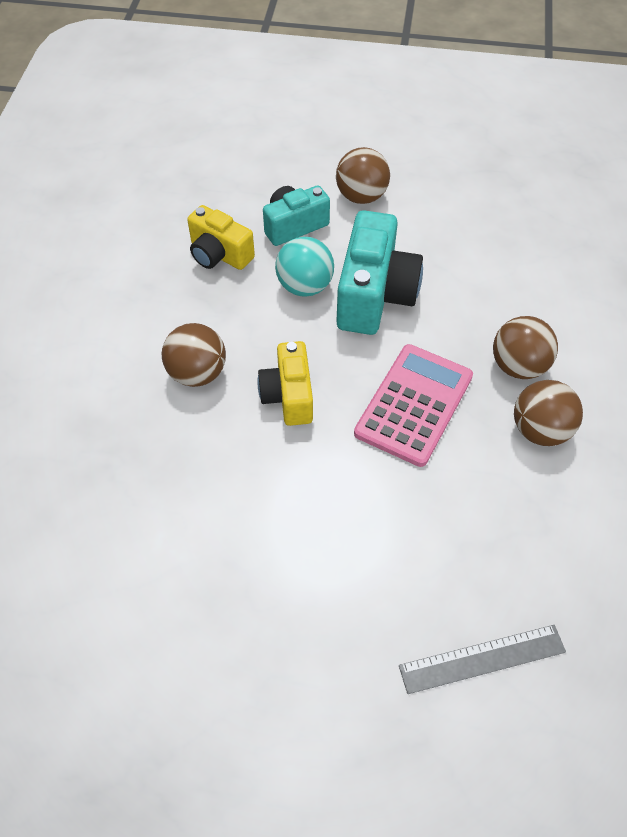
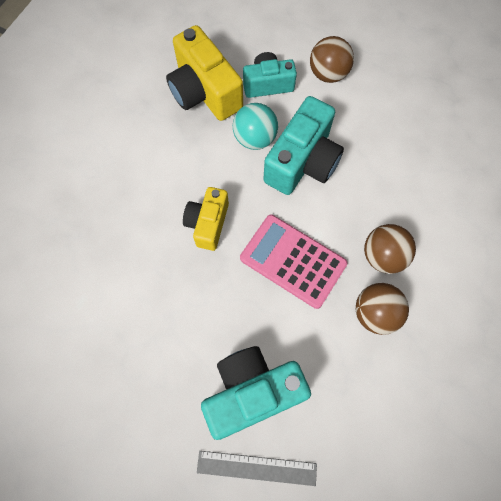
camera: 20 degrees right, 15 degrees up
brown ball [162,323,226,387] -> none
yellow camera [187,205,255,270] -> yellow camera [166,25,243,121], size x1.59
pink calculator [354,344,473,467] -> pink calculator turned 105 degrees counterclockwise [240,215,348,309]
none -> turquoise camera [201,346,311,440]

